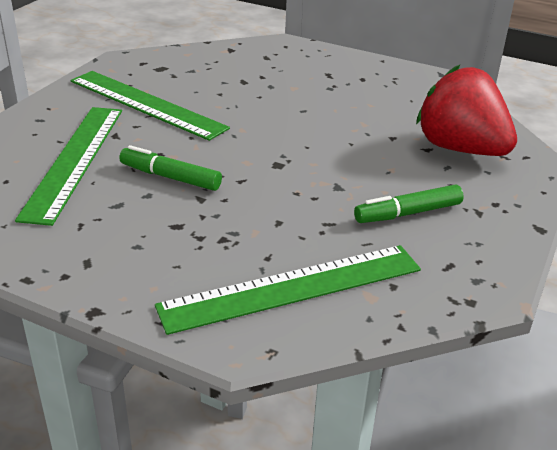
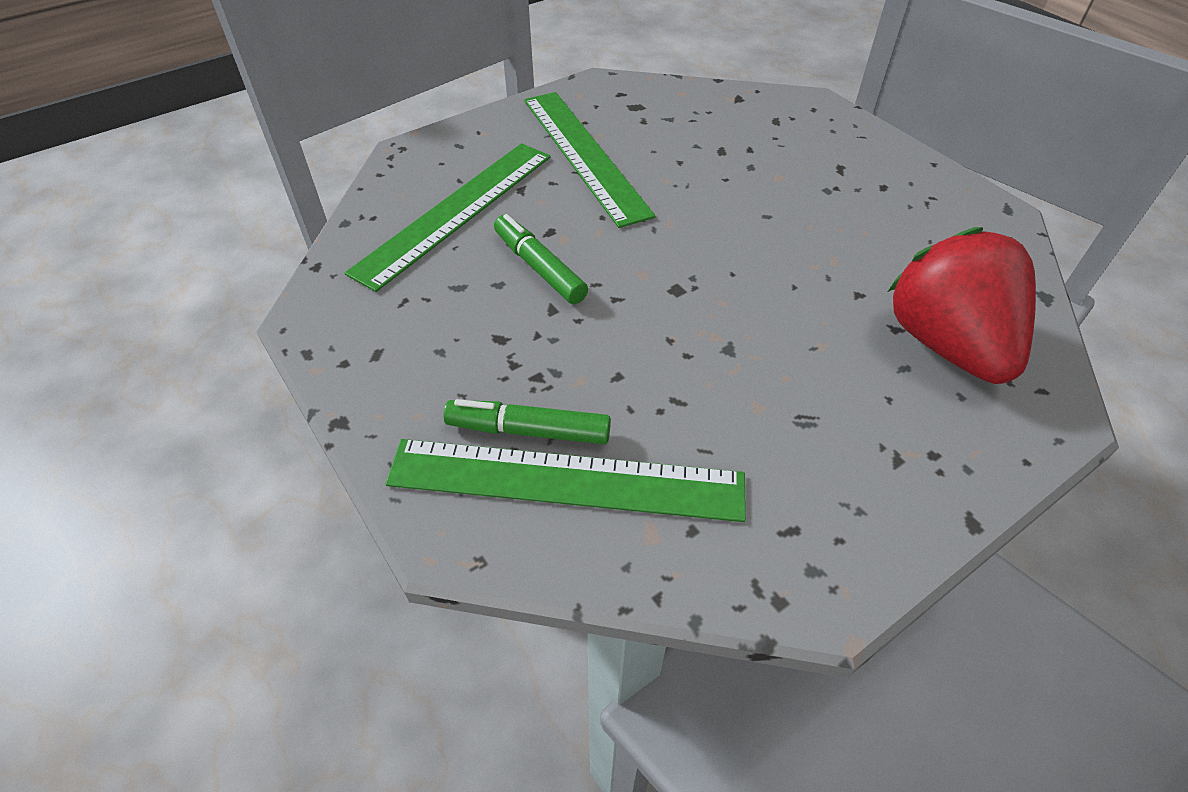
camera: 30 degrees right, 15 degrees up
green marker [354,185,464,223] -> green marker moved to [443,399,611,444]

